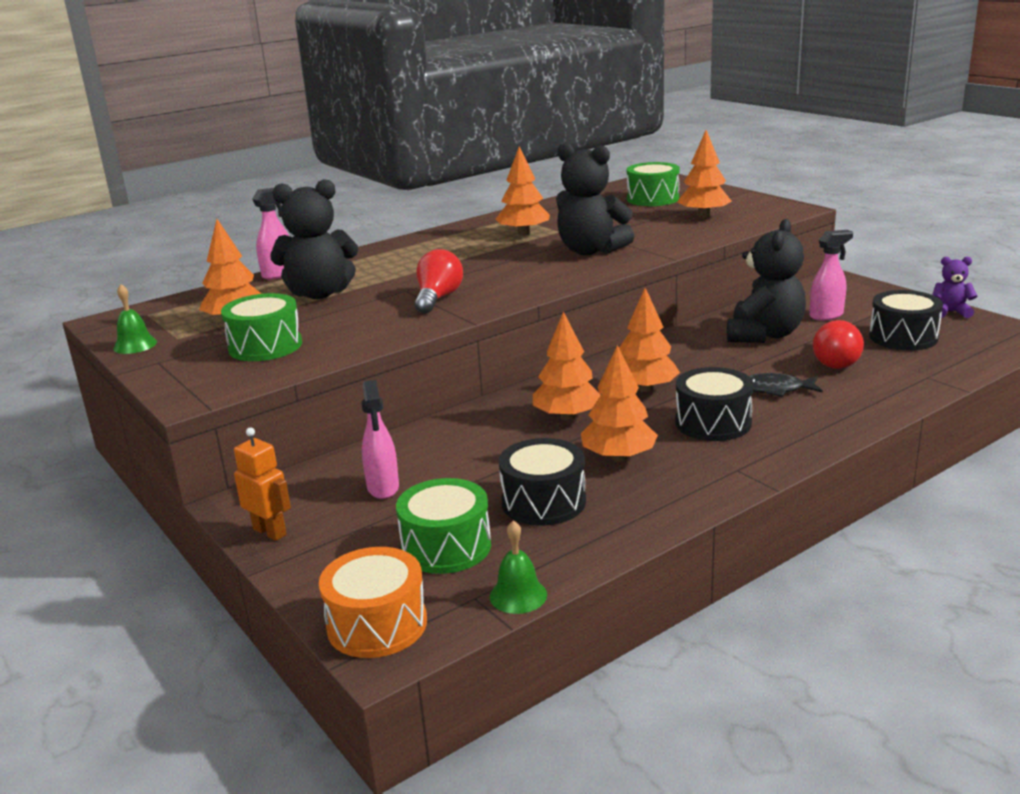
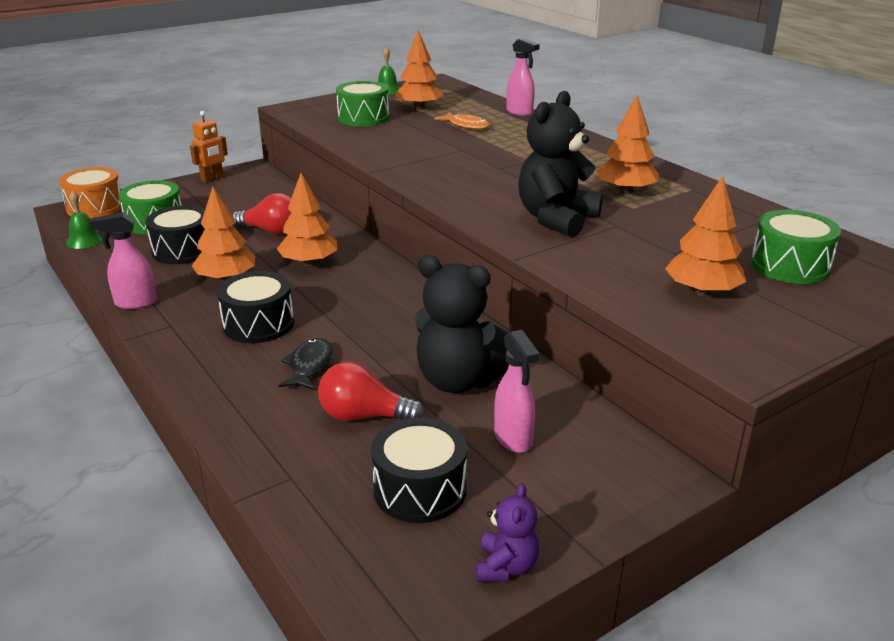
camera: 90 degrees right, 5 degrees up
black teddy bear [270,179,359,299] -> orange fish [434,112,489,129]
pink spray bottle [361,380,399,499] -> pink spray bottle moved to [91,213,157,309]
red light bulb [415,249,463,314] -> red light bulb moved to [232,193,291,235]
orange tree [619,288,680,392] -> none

